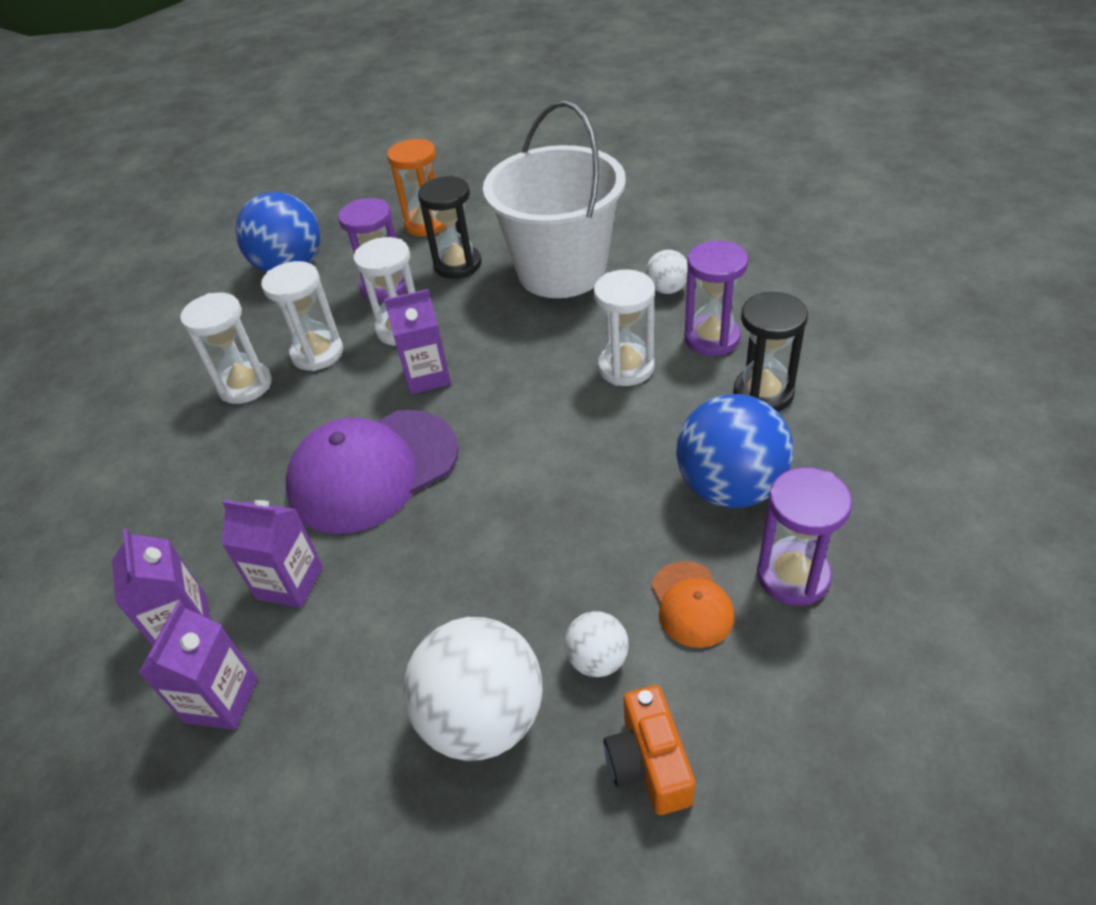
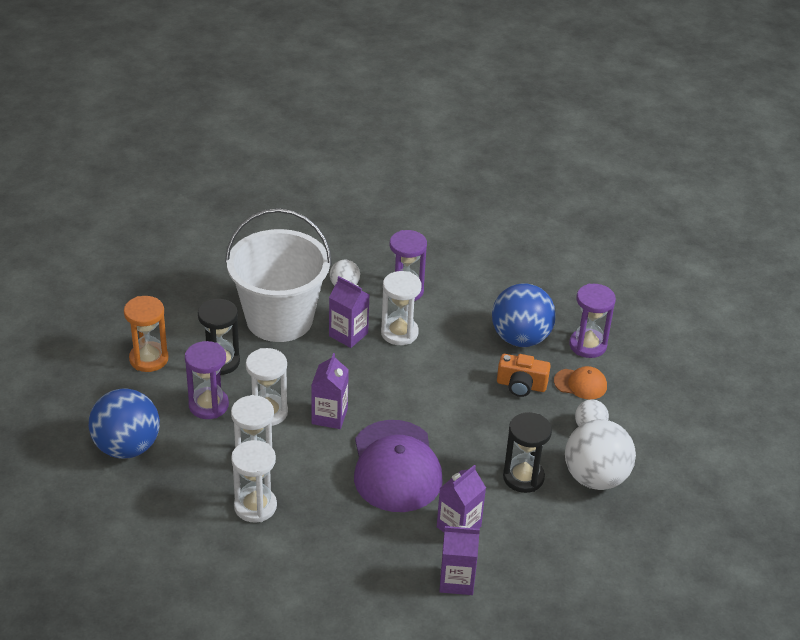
camera: 70 degrees left, 5 degrees down
purple carton [138,602,258,730] -> purple carton moved to [329,276,369,348]
orange camera [604,685,695,815] -> orange camera moved to [497,354,551,397]
black hourglass [734,292,808,412] -> black hourglass moved to [503,412,552,493]

